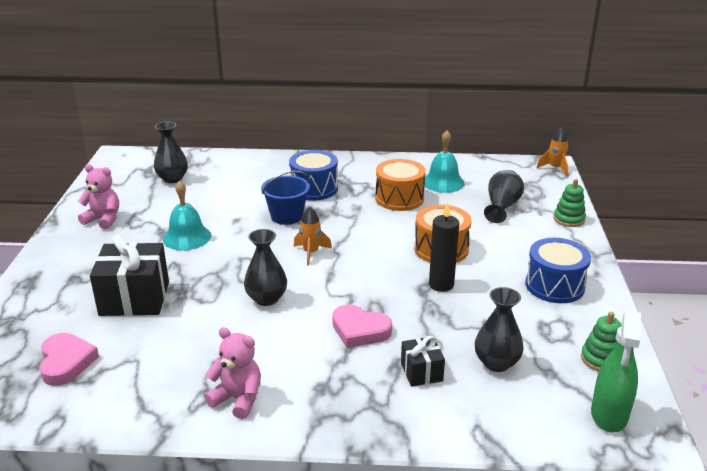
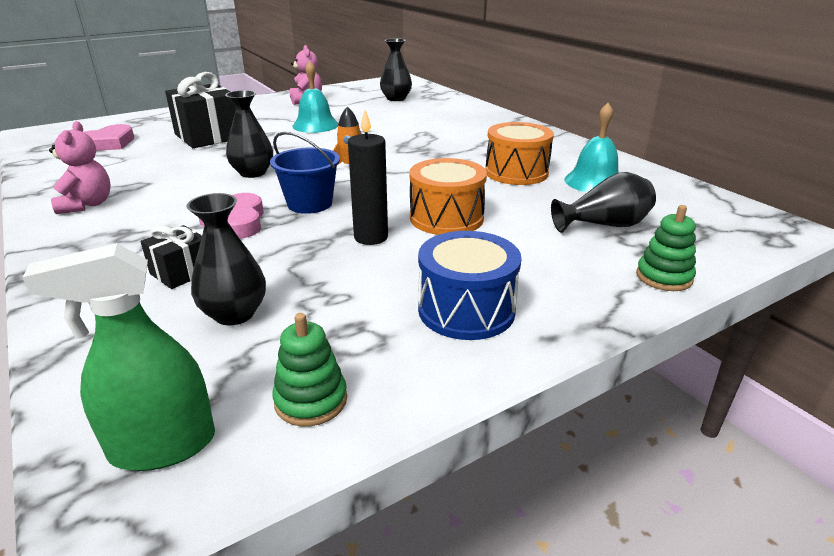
camera: 55 degrees right, 0 degrees up
blue bucket [261,171,310,225] -> blue bucket moved to [270,131,340,214]
blue drum [289,150,338,201] -> none
orange rocket [537,127,568,176] -> none

